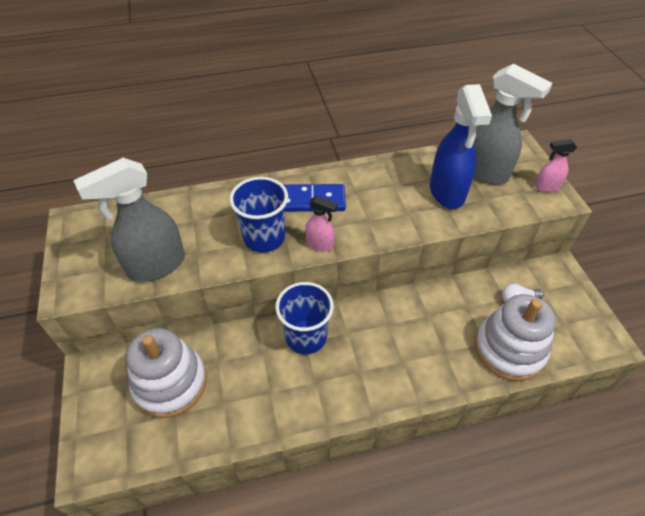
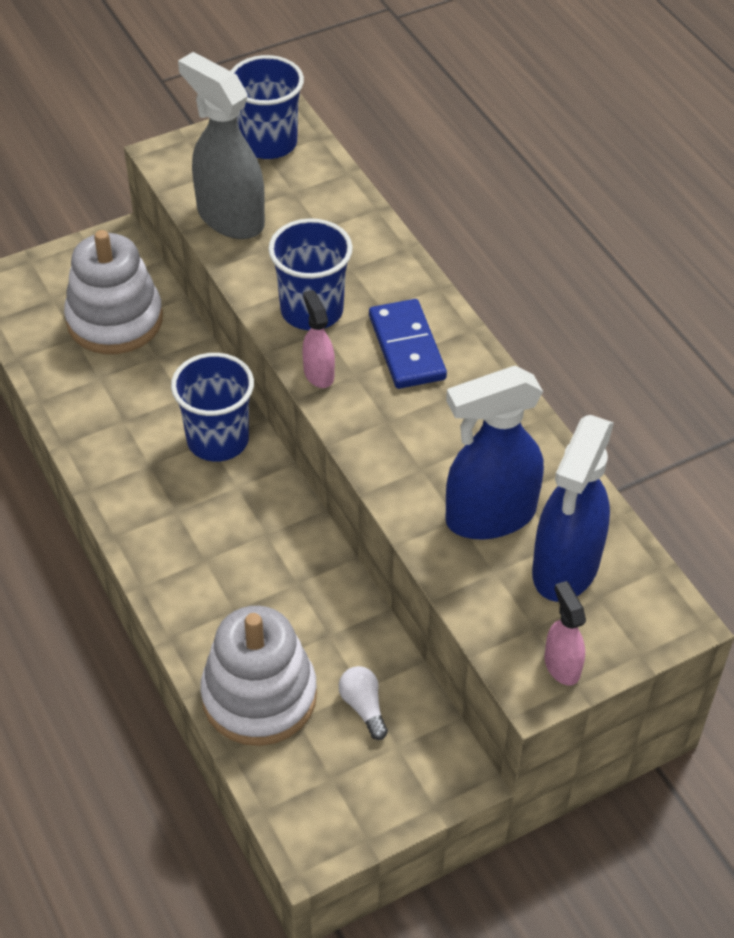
camera: 75 degrees right, 0 degrees up
pink spray bottle [305,195,338,251] -> pink spray bottle turned 150 degrees clockwise [302,290,335,388]
grey spray bottle [473,64,552,185] -> blue spray bottle [532,415,614,602]
none -> blue cup [231,55,304,159]

